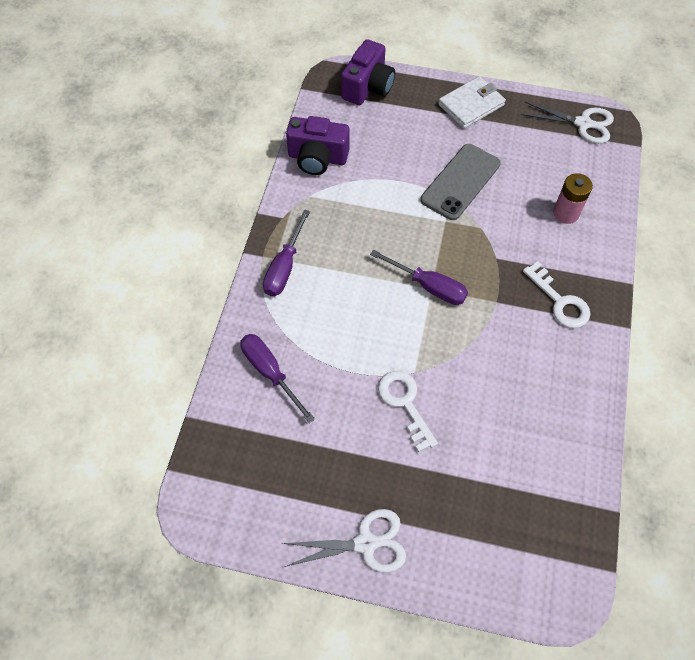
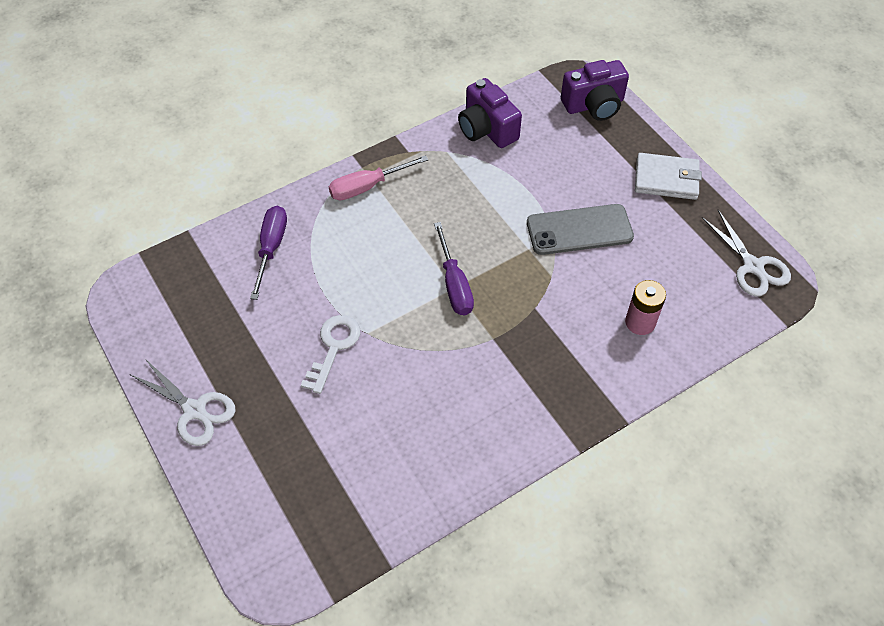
camera: 45 degrees right, 5 degrees down
purple screwdriver [263,209,310,296] -> pink screwdriver [329,155,428,200]
white key [523,261,590,328] -> none

